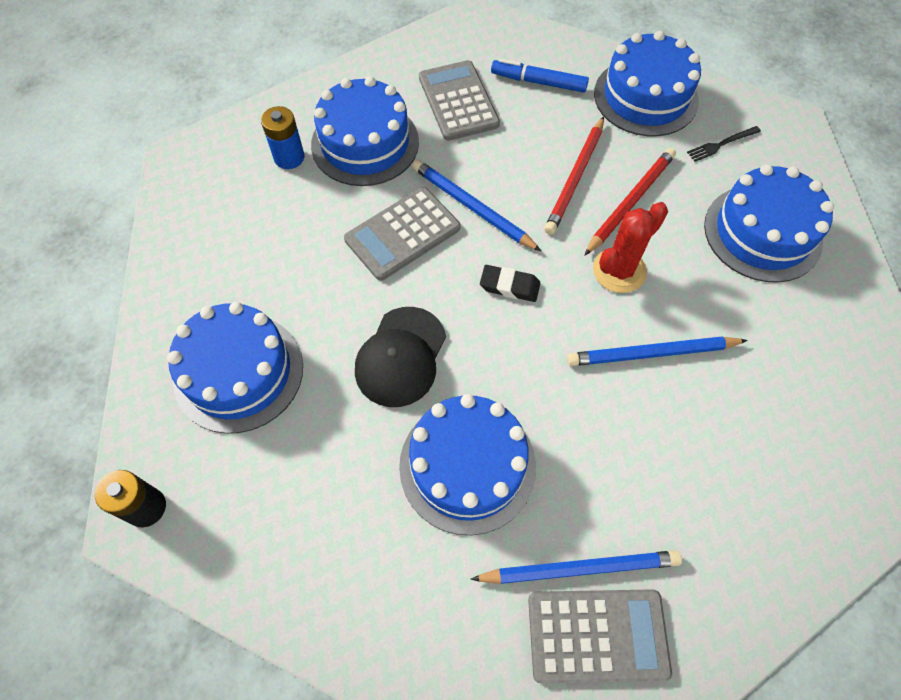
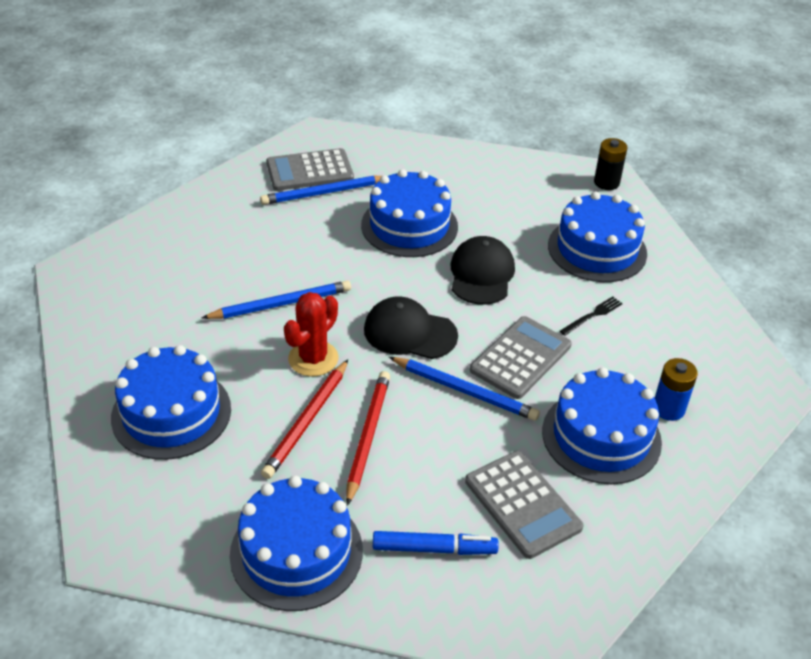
camera: 165 degrees right, 20 degrees down
black eraser [480,265,540,302] -> black cap [364,296,458,359]
black fork [687,126,761,162] -> black fork moved to [560,297,623,336]

